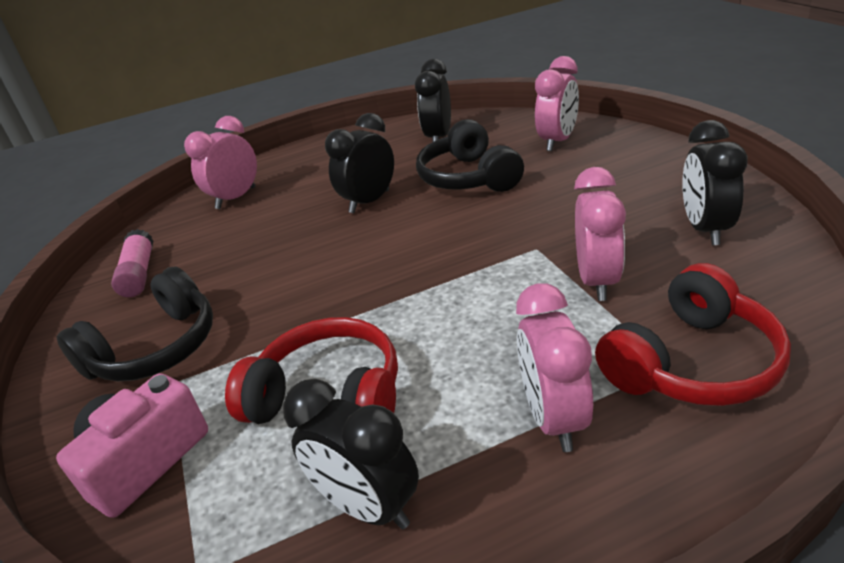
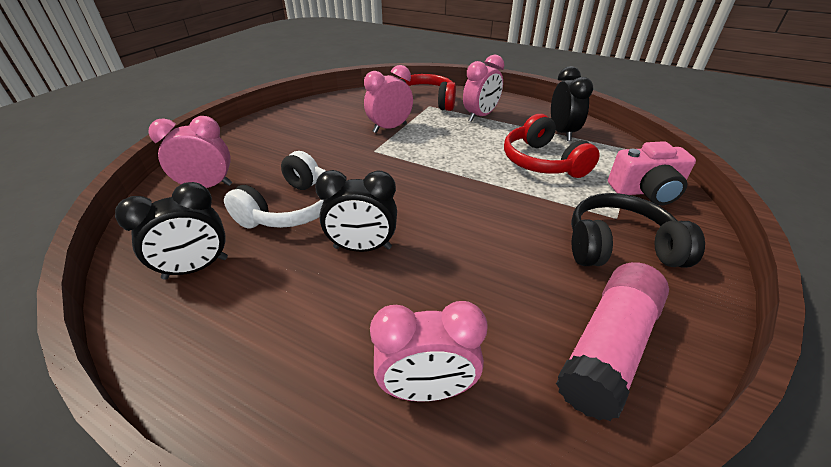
camera: 135 degrees left, 5 degrees up
pink glue stick [111,229,153,297] -> pink glue stick [556,262,669,421], size x1.57
black headphones [416,119,524,192] -> white headphones [224,151,326,228]
black clock [682,120,748,245] -> none

